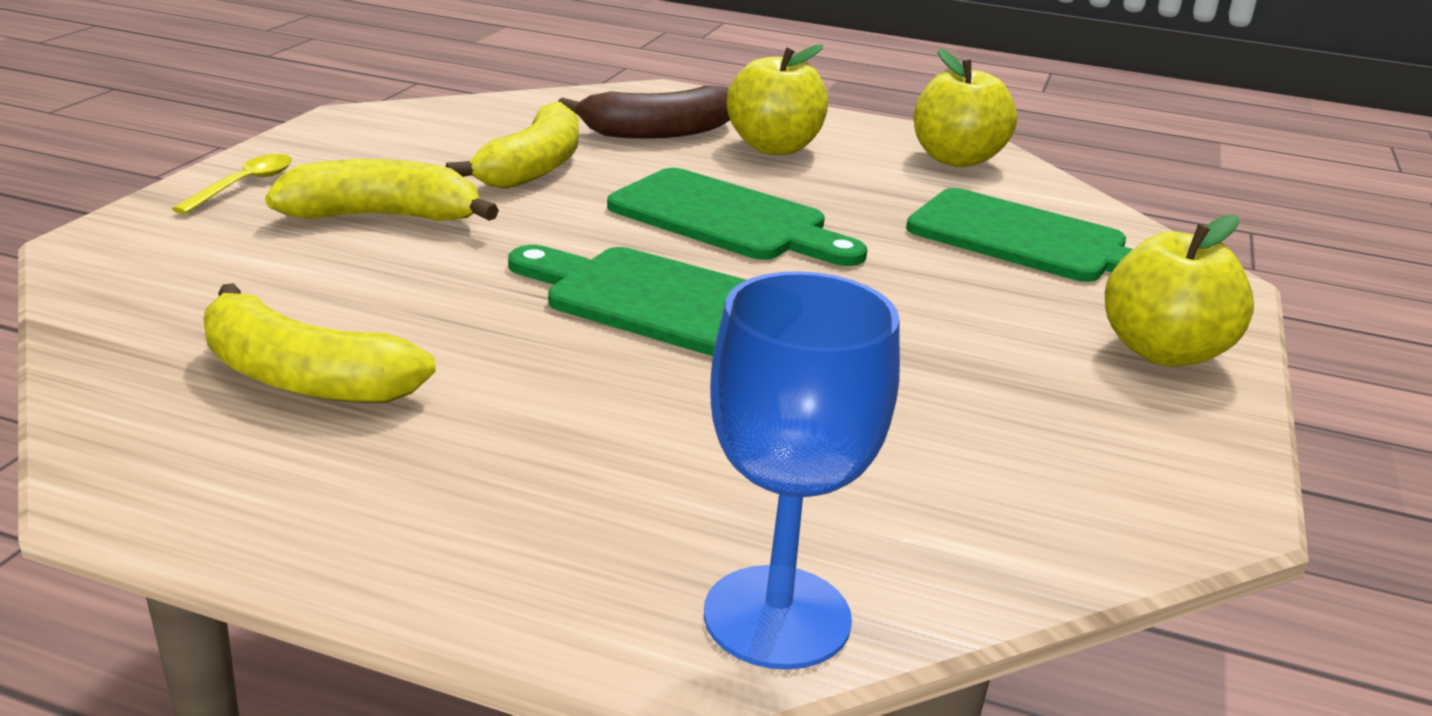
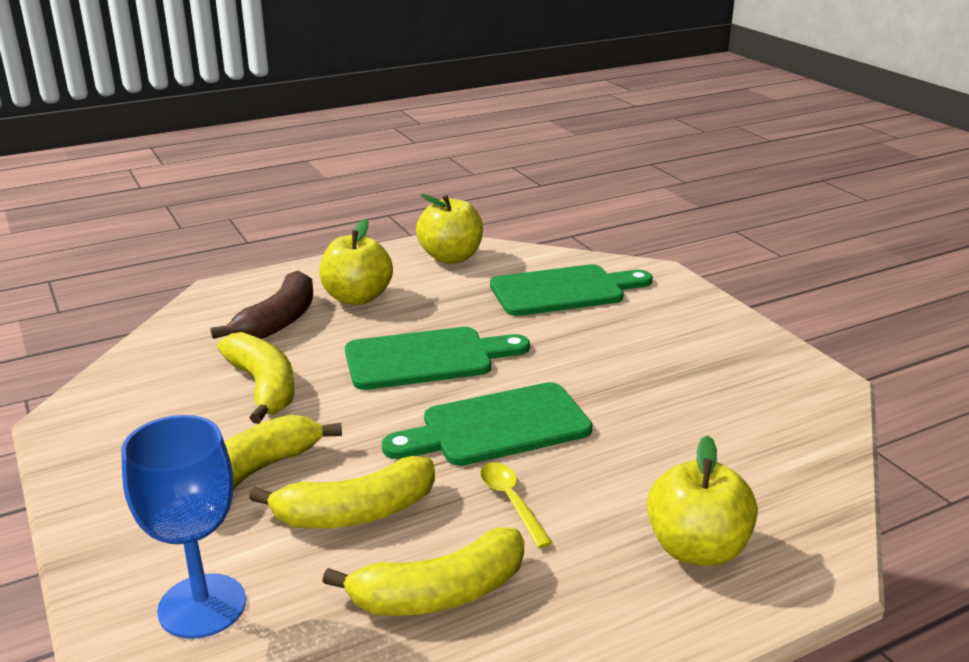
camera: 45 degrees left, 0 degrees up
yellow spoon [172,154,292,214] -> yellow spoon moved to [480,462,552,548]
blue goblet [704,271,900,670] -> blue goblet moved to [121,415,246,639]
yellow apple [1105,215,1254,366] -> yellow apple moved to [647,435,758,566]
none -> yellow banana [249,456,435,529]

